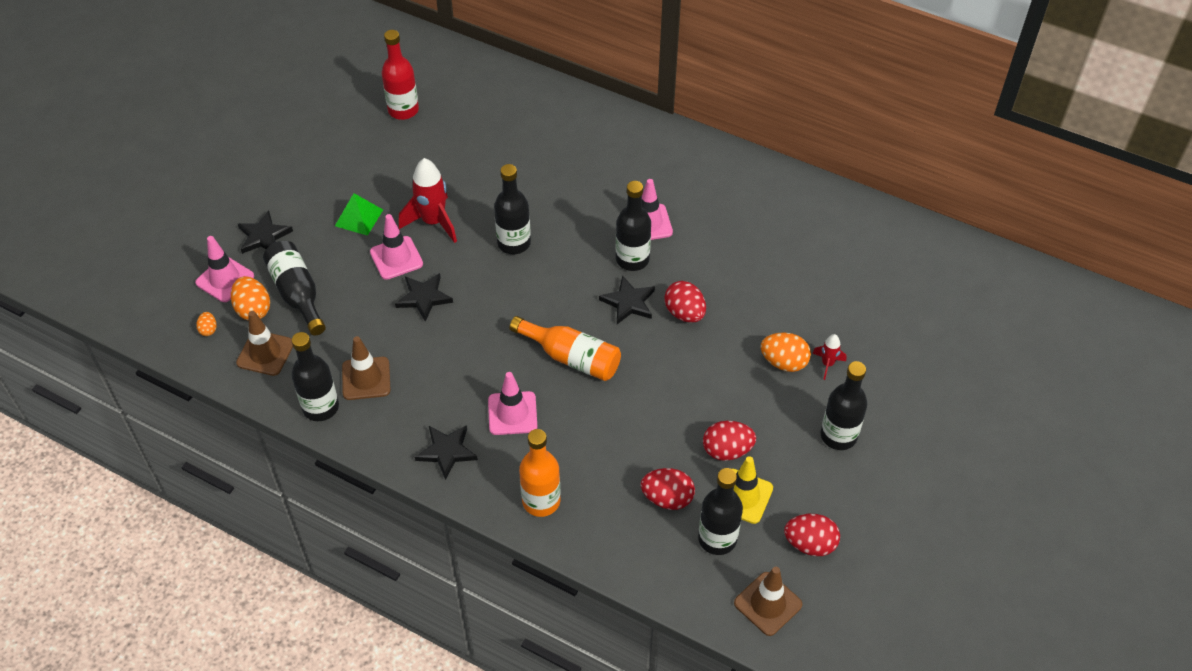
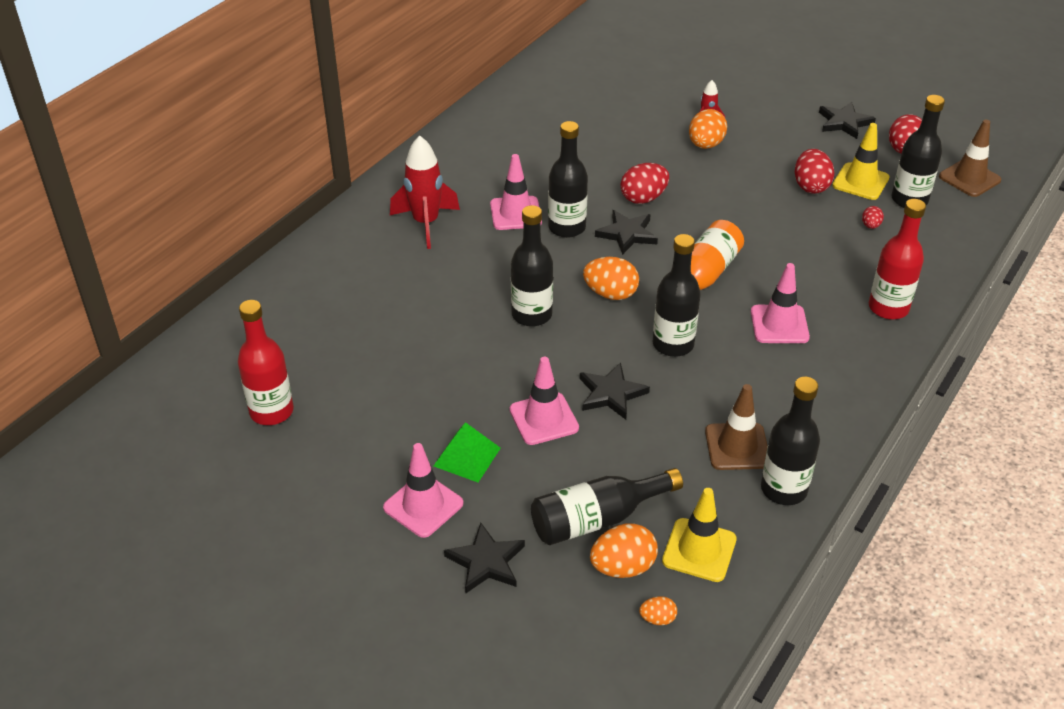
camera: 85 degrees left, 10 degrees down
pink traffic cone [195,236,254,302] -> pink traffic cone moved to [383,443,463,538]
brown traffic cone [236,311,293,376] -> yellow traffic cone [662,488,737,582]
red rocket [398,158,457,243] -> red rocket moved to [390,136,460,249]
black star [415,425,478,480] -> black star moved to [819,102,876,139]
orange bottle [519,429,560,517] -> red bottle [869,199,926,320]
red egg [641,468,695,510] -> red egg [862,206,884,229], size x0.52
black bottle [821,361,867,450] -> black bottle moved to [653,234,701,357]
none -> orange egg [583,257,639,300]

